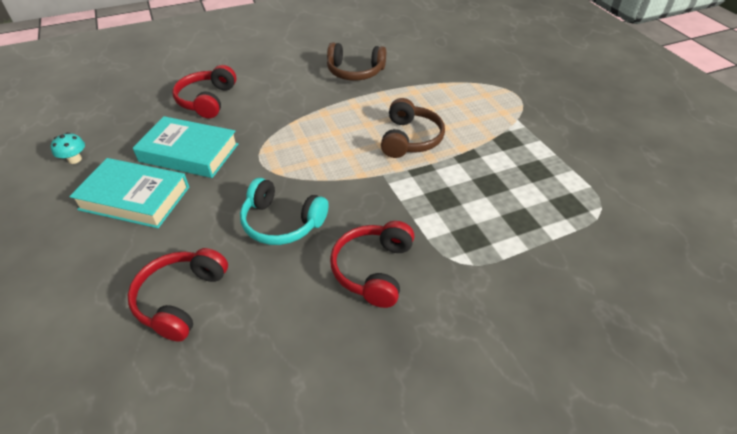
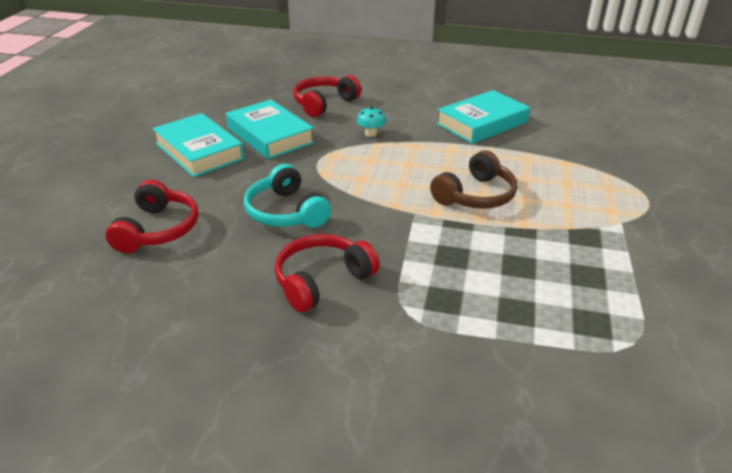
camera: 35 degrees right, 10 degrees down
turquoise mushroom [51,132,85,164] -> turquoise mushroom moved to [357,107,386,137]
red headphones [128,248,228,342] -> red headphones turned 135 degrees clockwise [105,180,198,253]
brown headphones [327,42,386,81] -> turquoise book [437,90,530,144]

